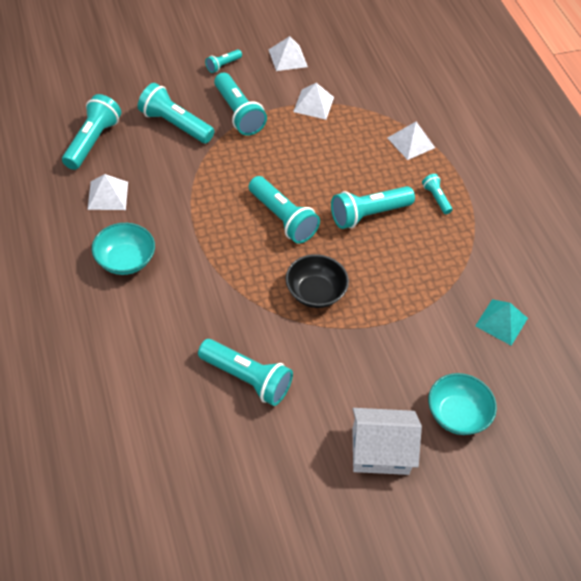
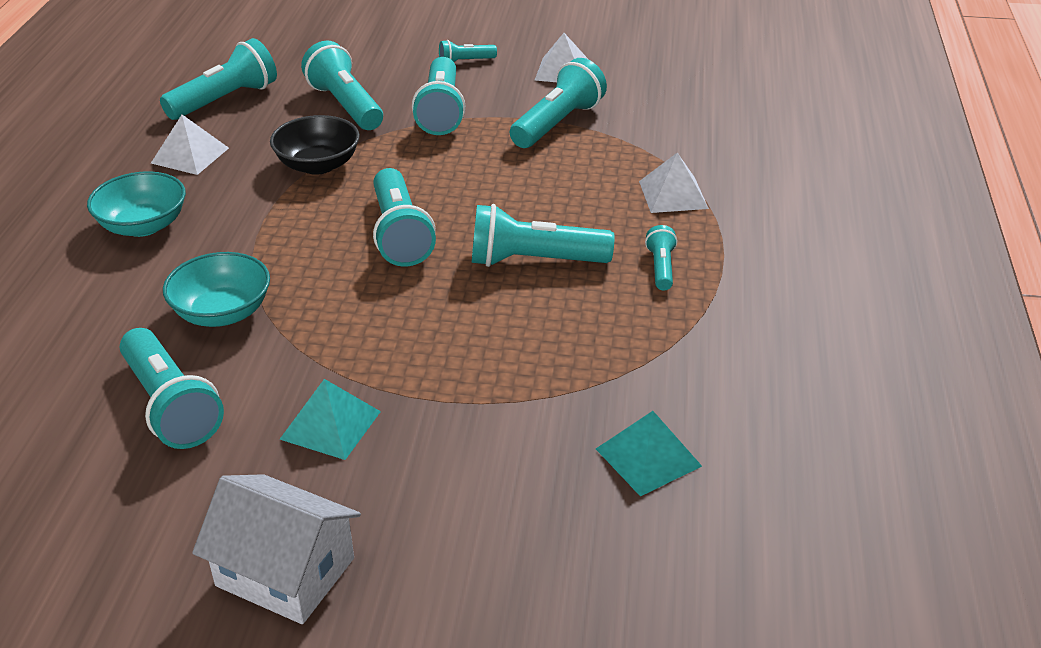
camera: 30 degrees right, 15 degrees down
black bowl [286,254,349,308] -> black bowl moved to [270,115,360,175]
white pyramid [293,83,334,120] -> turquoise flashlight [510,58,607,148]
turquoise bowl [428,373,497,435] -> turquoise bowl moved to [163,252,270,327]
none -> turquoise pyramid [279,379,381,460]

